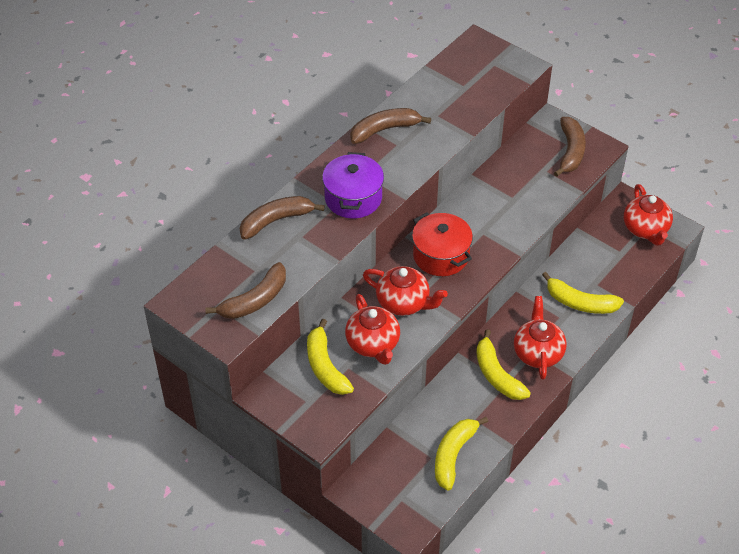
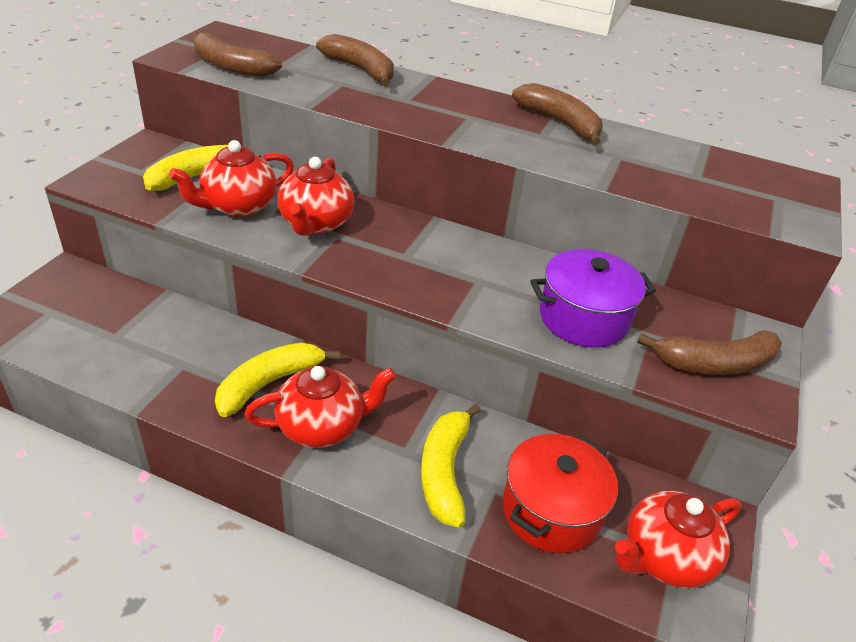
camera: 70 degrees right, 10 degrees down
purple pot [322,152,384,218] -> purple pot moved to [530,249,656,347]
red pot [412,212,473,276] -> red pot moved to [503,434,618,553]
yellow banana [435,417,488,490] -> none

